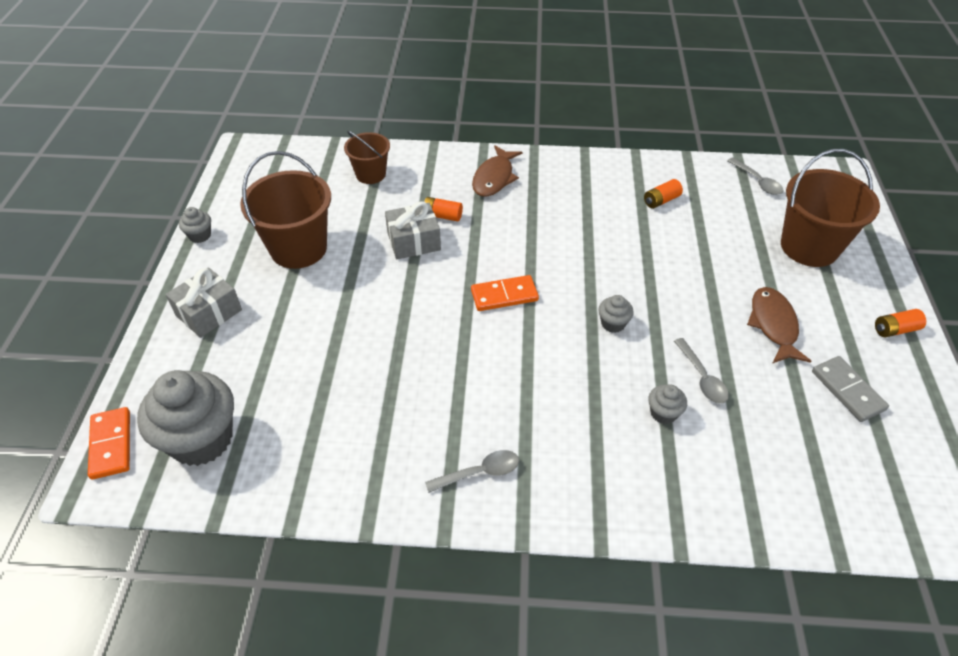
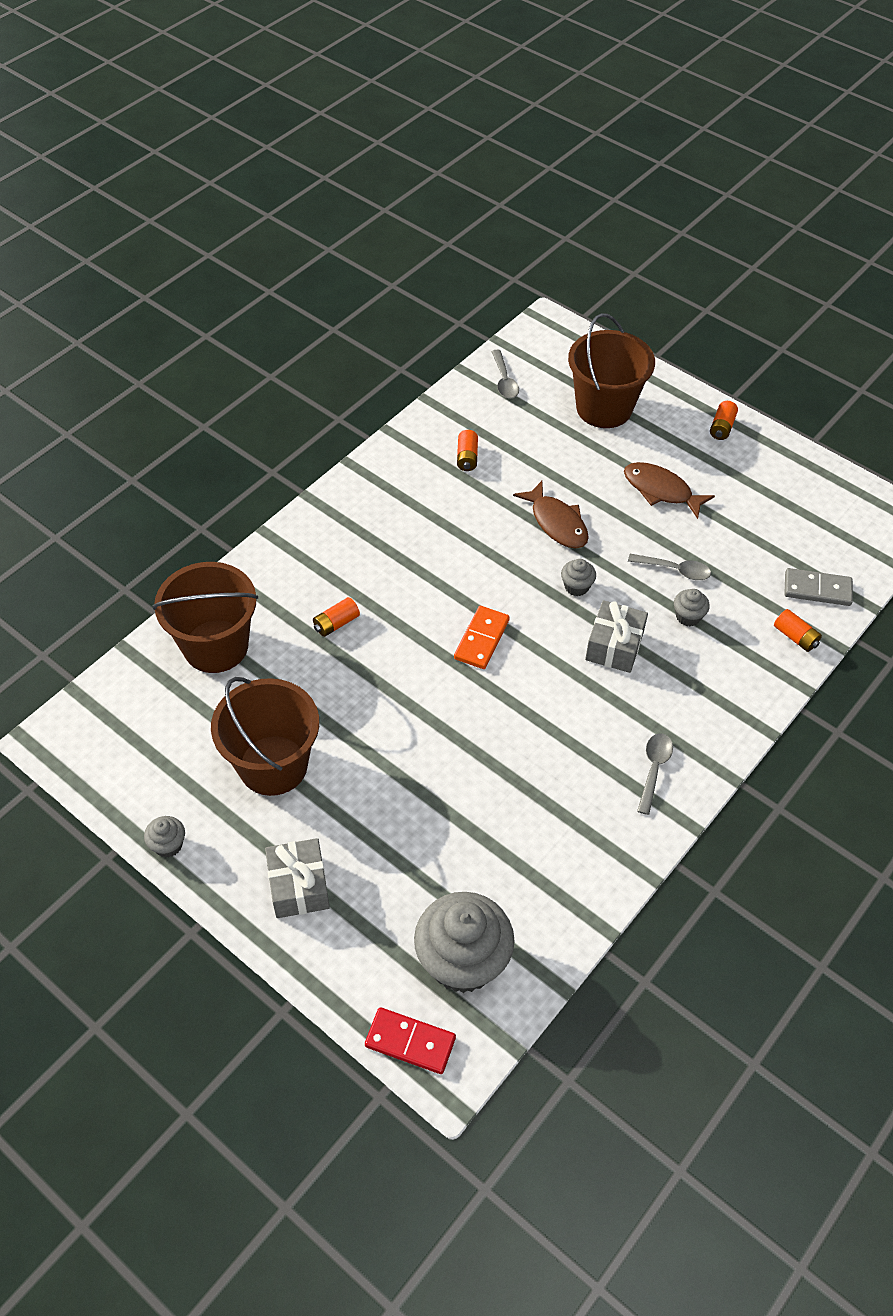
camera: 55 degrees left, 5 degrees up
orange domino [88,407,130,480] -> red domino [365,1007,456,1074]
brown bucket [344,131,390,184] -> brown bucket [153,562,258,673], size x1.71
grey gift [385,201,441,259] -> grey gift moved to [585,600,648,673]
brown fish [472,145,523,197] -> brown fish moved to [513,481,589,549]
grey spoon [727,158,784,195] -> grey spoon turned 75 degrees clockwise [491,350,519,399]
grey domino [812,356,889,422] -> grey domino moved to [785,568,853,606]
none -> orange battery [774,609,822,652]

